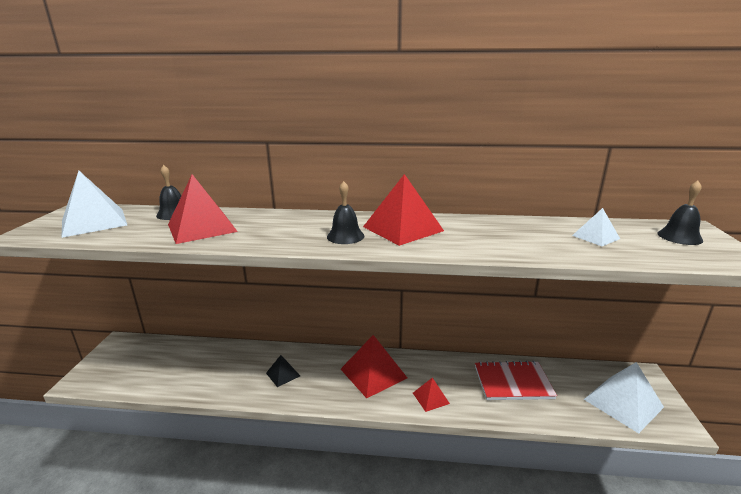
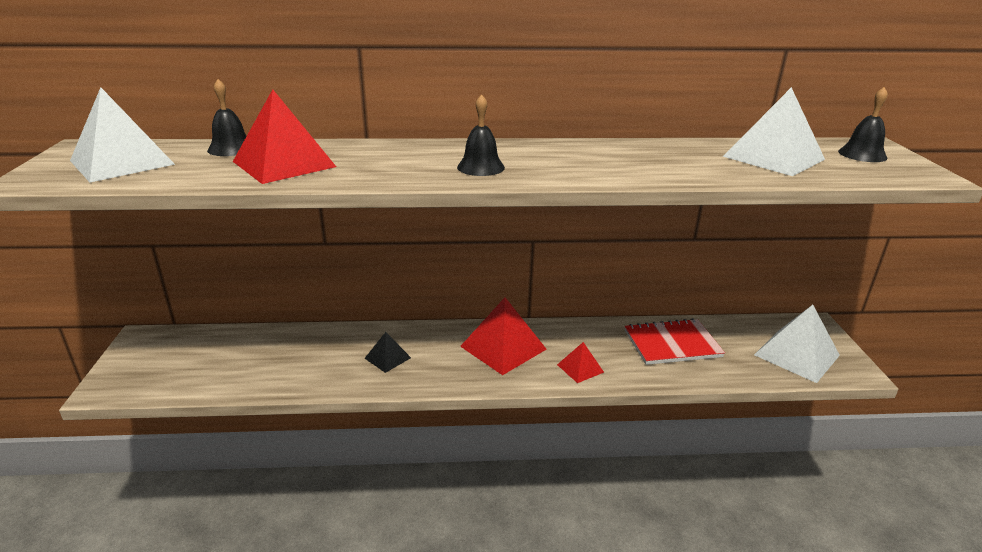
camera: 10 degrees left, 5 degrees up
red pyramid [363,174,444,246] -> none
white pyramid [572,208,620,246] -> white pyramid [723,87,825,176], size x1.91

